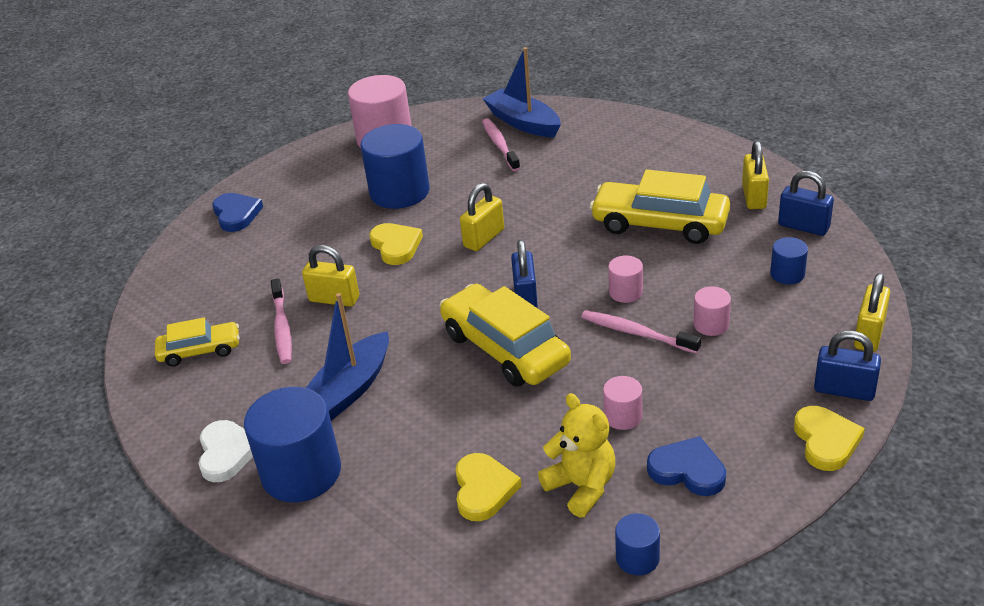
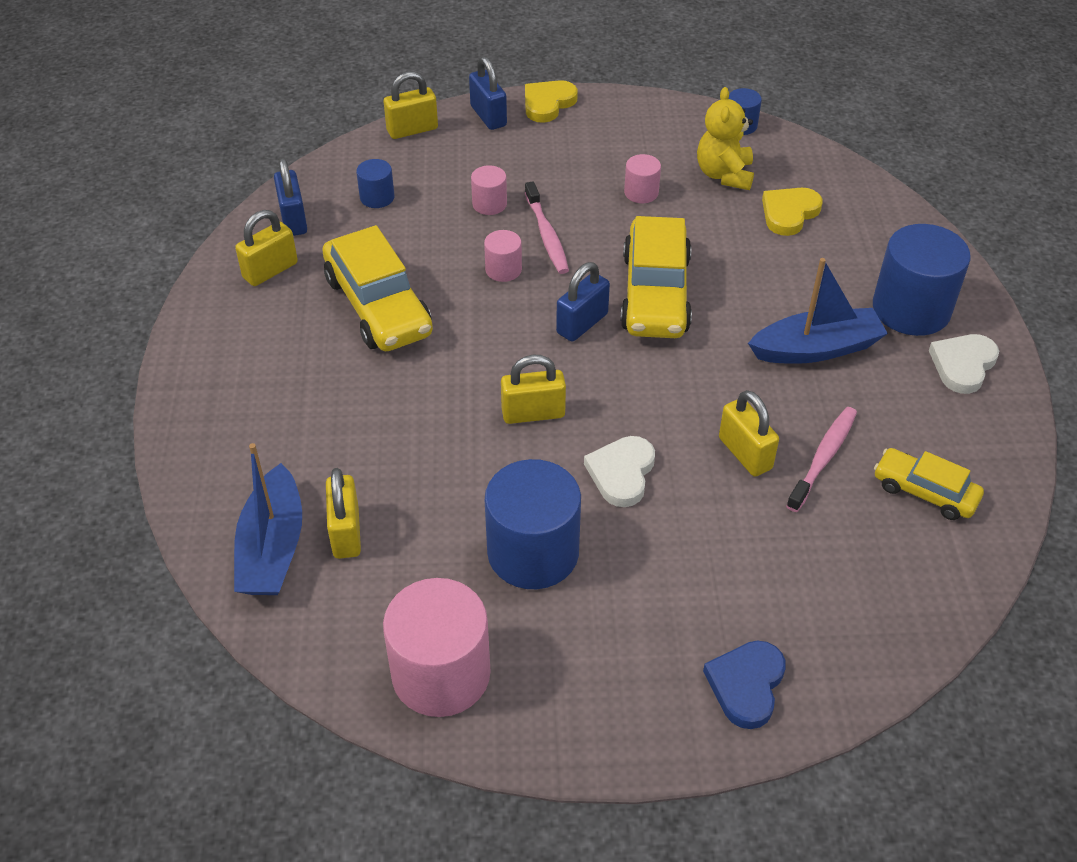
camera: 140 degrees left, 10 degrees up
yellow heart [369,223,423,265] -> white heart [584,436,655,507]
pink toothbrush [482,118,520,171] -> yellow padlock [326,468,361,559]
blue heart [647,436,726,496] -> none

